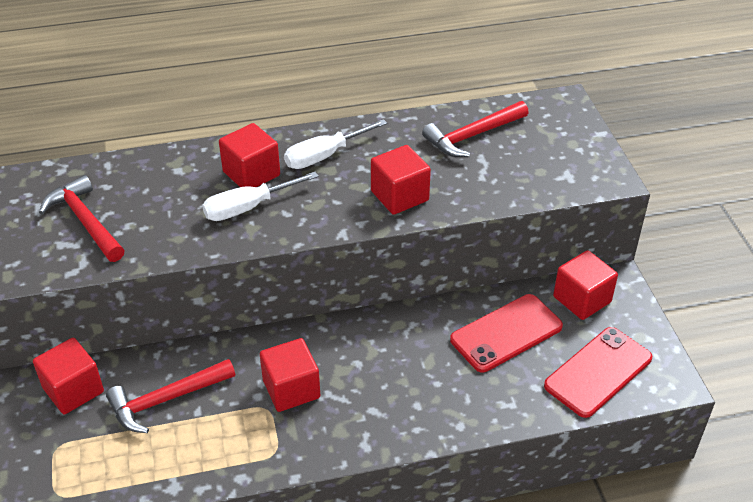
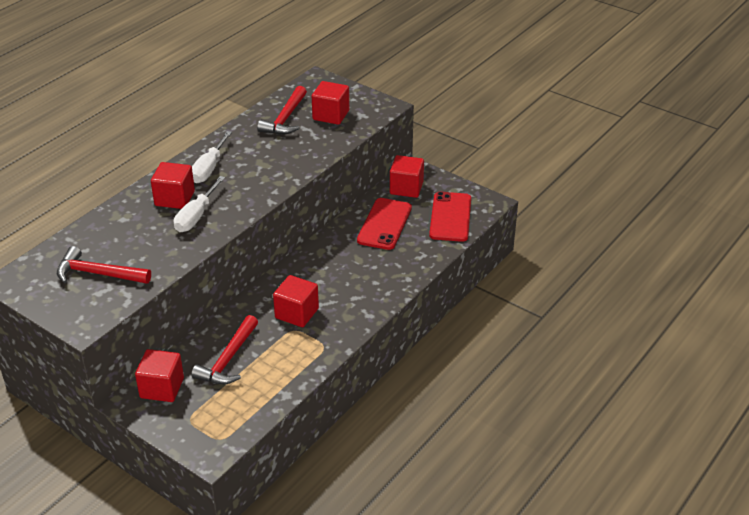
camera: 40 degrees left, 5 degrees down
red cube [371,145,431,215] -> red cube moved to [312,81,349,125]

